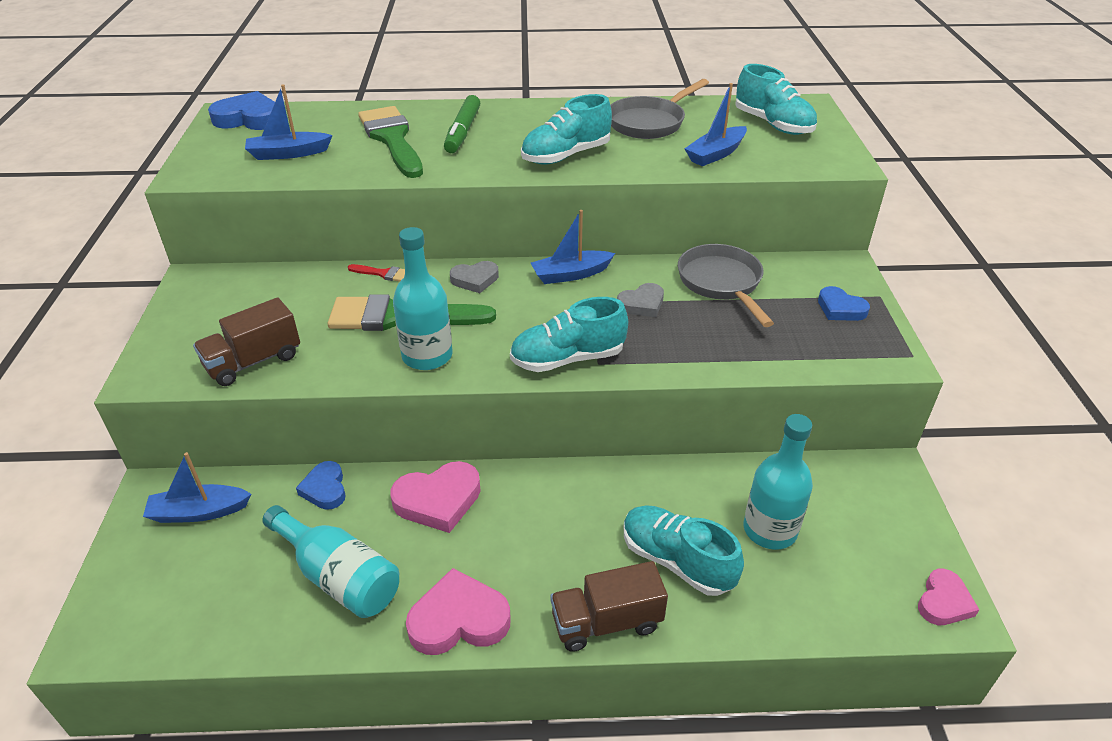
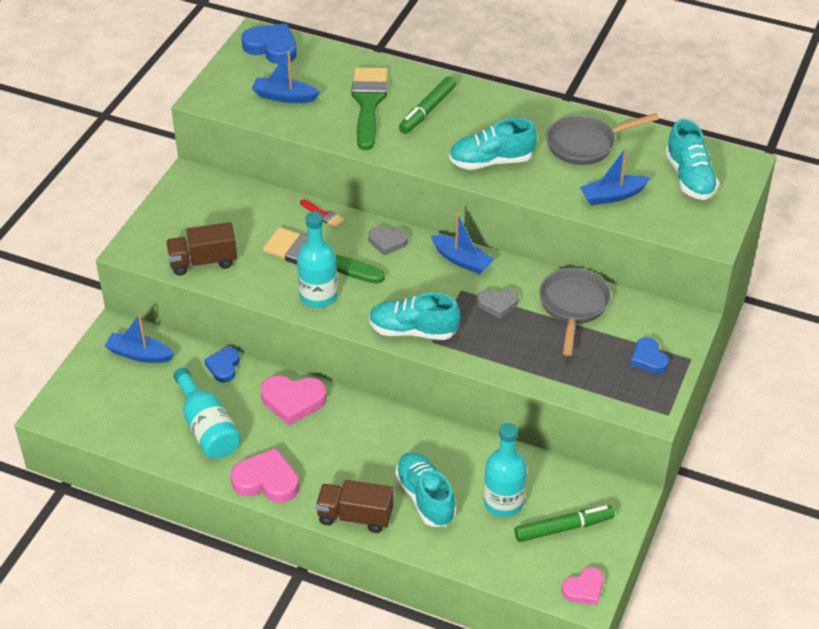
camera: 25 degrees right, 5 degrees up
blue boat [531,210,615,284] -> blue boat turned 150 degrees counterclockwise [431,213,495,274]
none -> green marker [514,505,615,542]

